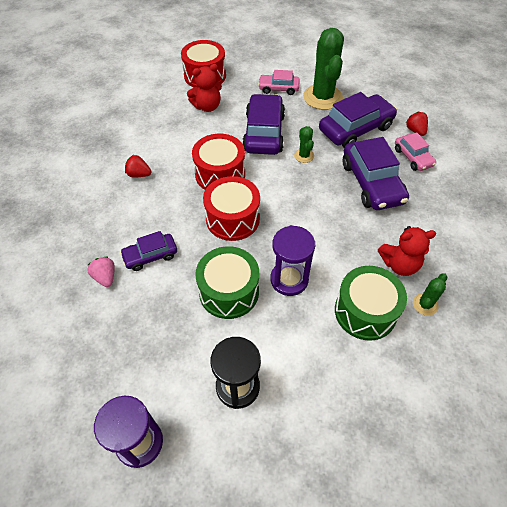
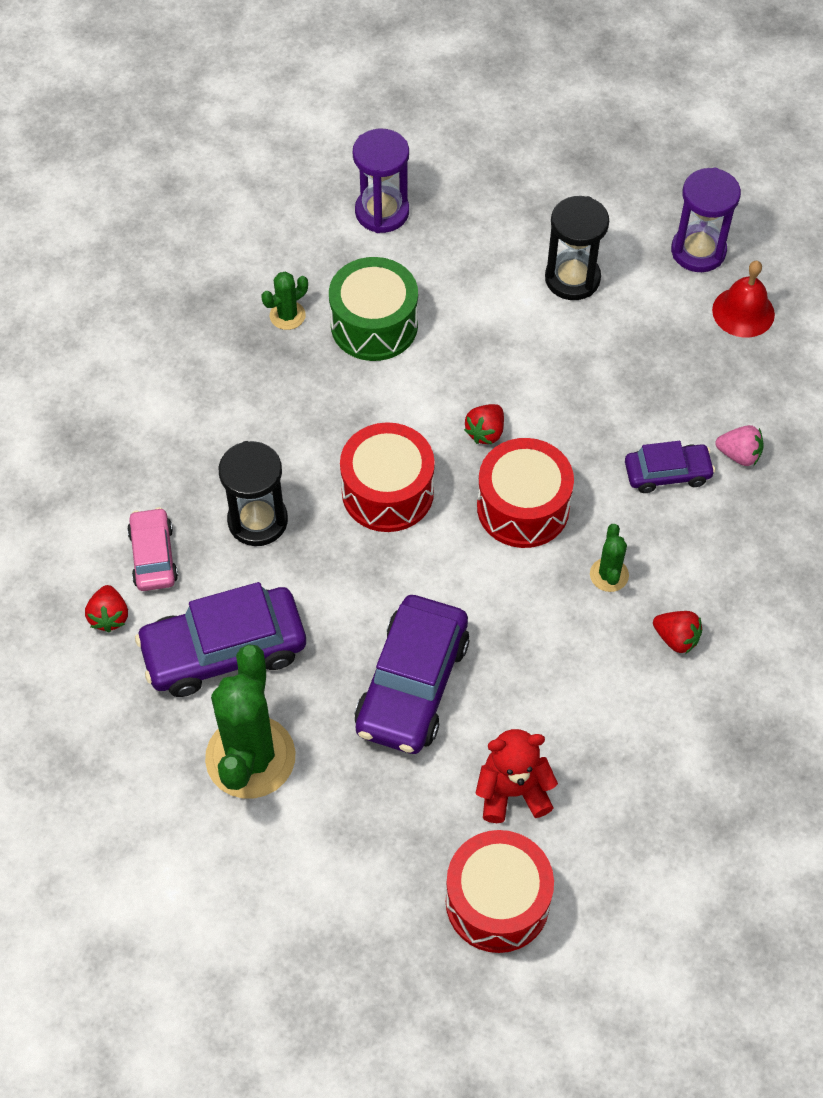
camera: 165 degrees left, 5 degrees up
pink strawberry [88,257,115,287] -> pink strawberry turned 60 degrees counterclockwise [715,425,764,466]
red drum [192,134,245,190] -> red drum moved to [340,422,435,532]
green drum [195,246,259,319] -> none
pink car [258,70,300,95] -> none
purple hourglass [270,225,315,296] -> purple hourglass moved to [353,129,409,233]
green cactus [294,126,314,163] -> green cactus moved to [590,524,629,592]
purple car [343,137,409,210] -> black hourglass [219,441,288,546]
red teddy bear [378,226,436,276] -> none
none -> red strawberry [464,404,504,444]
none -> red bell [712,261,775,338]

